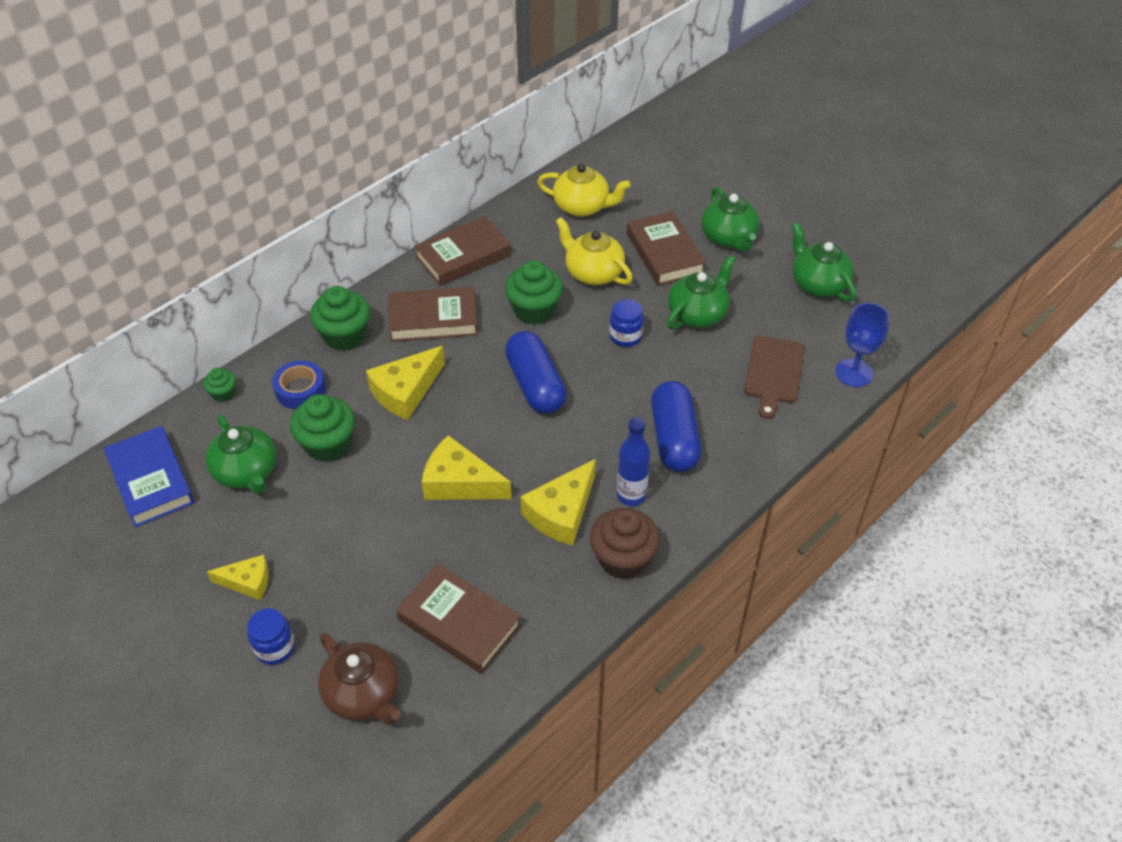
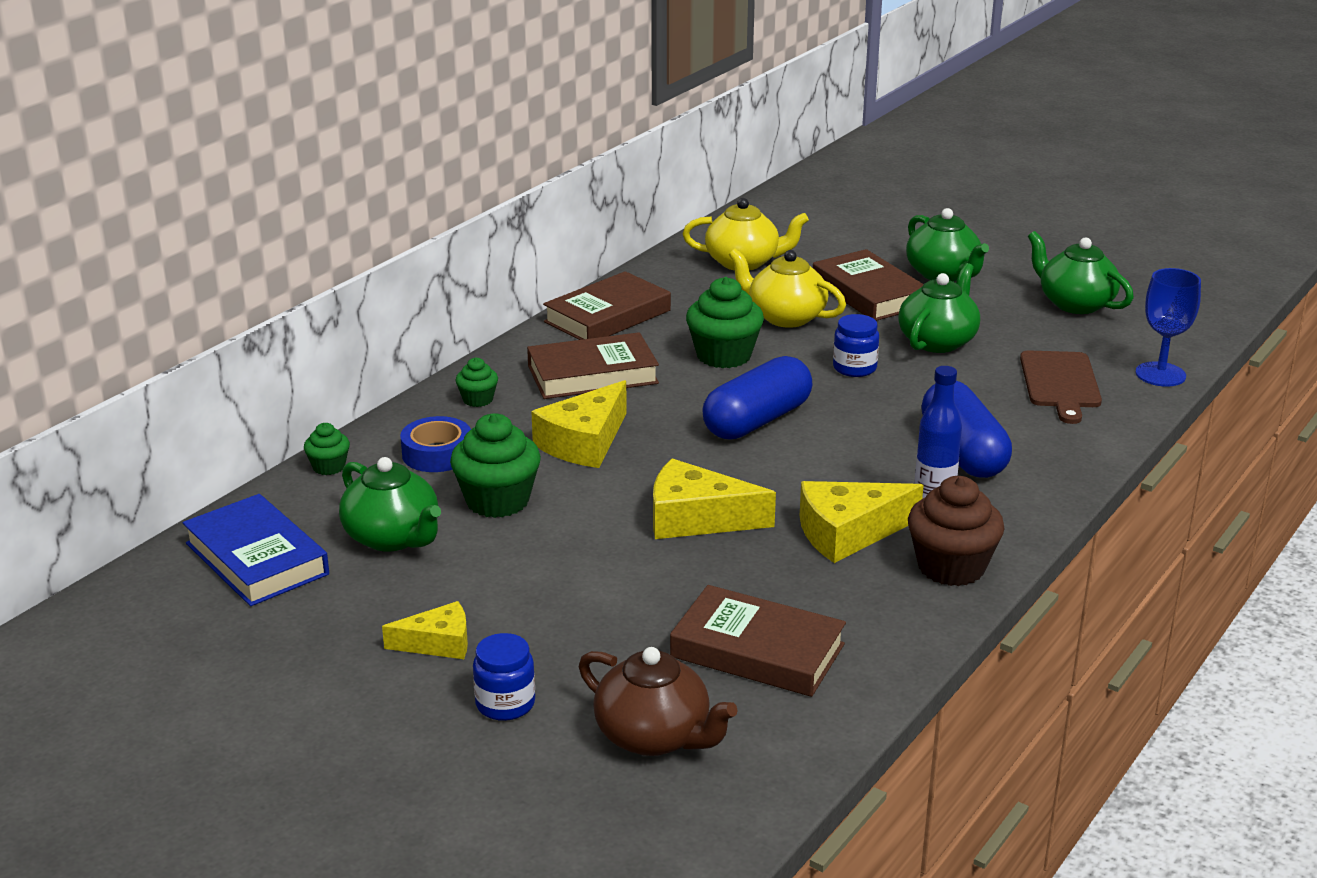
camera: 10 degrees left, 20 degrees down
green cupcake [310,286,370,351] -> green cupcake [455,358,498,407], size x0.53
blue capsule [505,331,566,414] -> blue capsule turned 75 degrees clockwise [702,356,813,440]
yellow cheese [520,459,596,546] -> yellow cheese turned 45 degrees clockwise [800,481,924,563]

